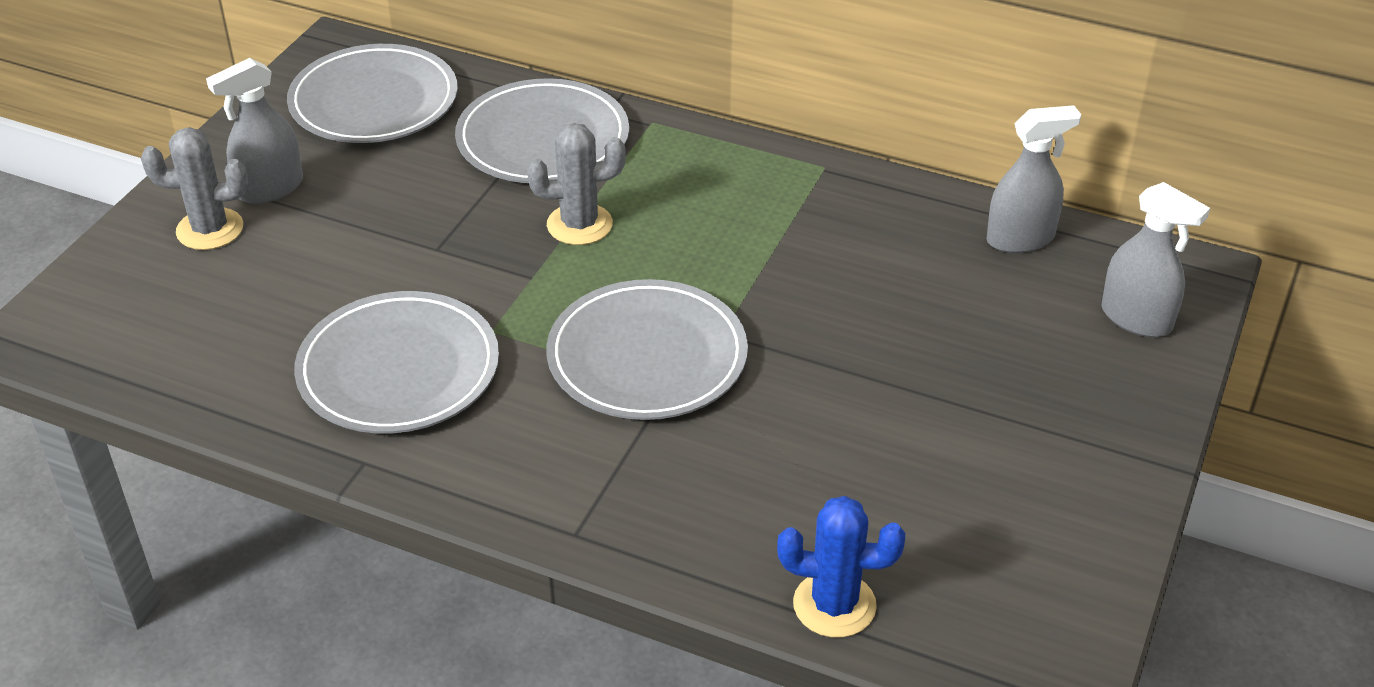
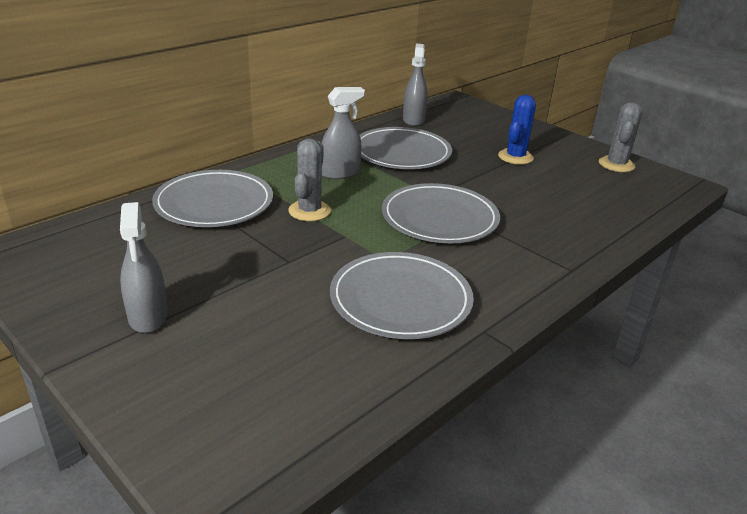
camera: 70 degrees left, 10 degrees down
grey cactus [141,127,248,250] -> grey cactus moved to [599,102,642,172]
grey plate [287,44,458,143] -> grey plate moved to [360,127,452,169]
blue cactus [777,496,905,638] -> blue cactus moved to [498,95,536,165]
grey spray bottle [1102,182,1210,337] -> grey spray bottle moved to [321,87,365,179]

